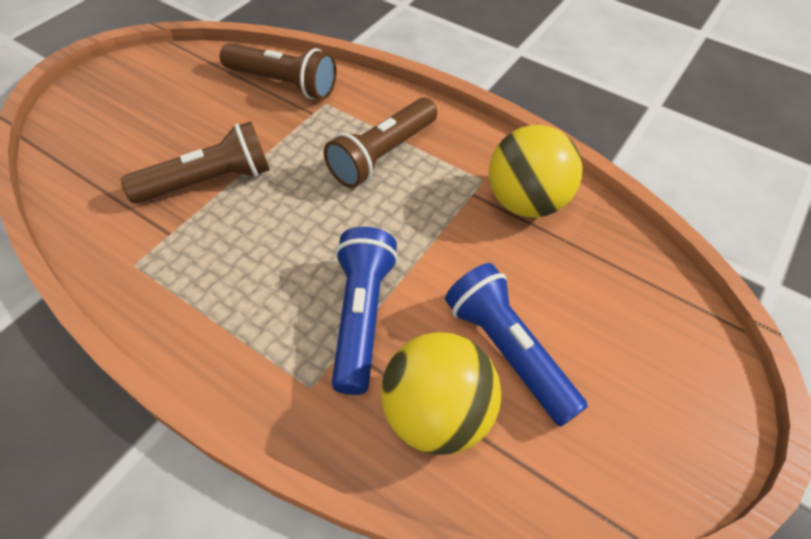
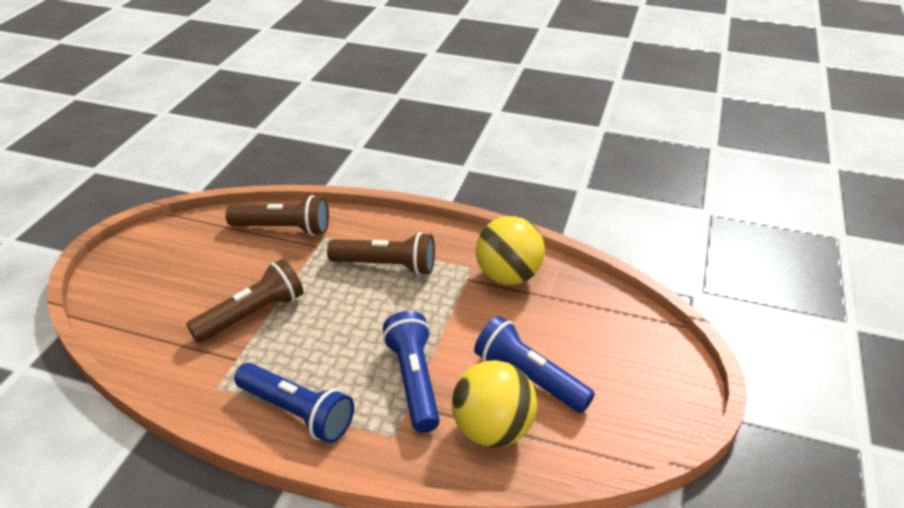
camera: 15 degrees left, 15 degrees down
brown flashlight [324,98,437,188] -> brown flashlight turned 105 degrees counterclockwise [327,232,435,275]
none -> blue flashlight [234,363,354,443]

